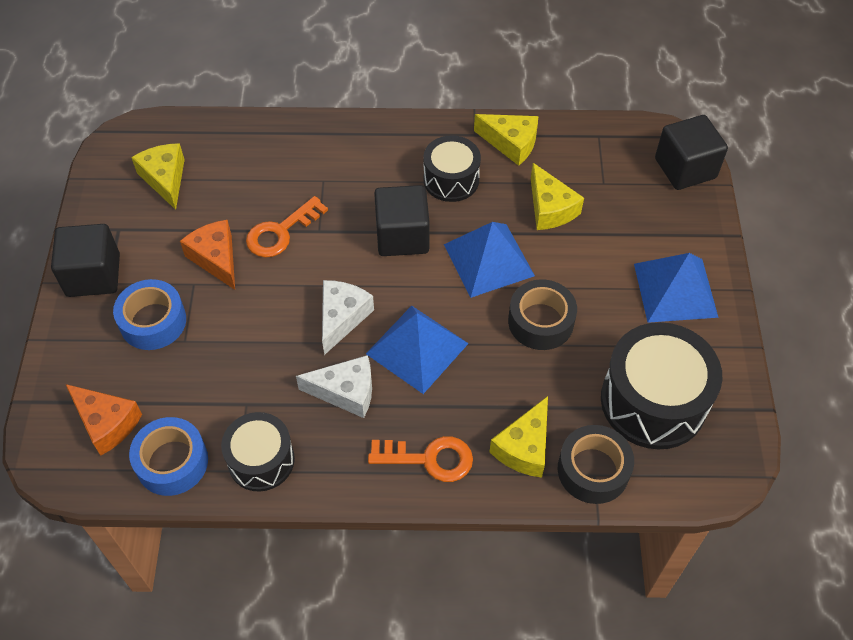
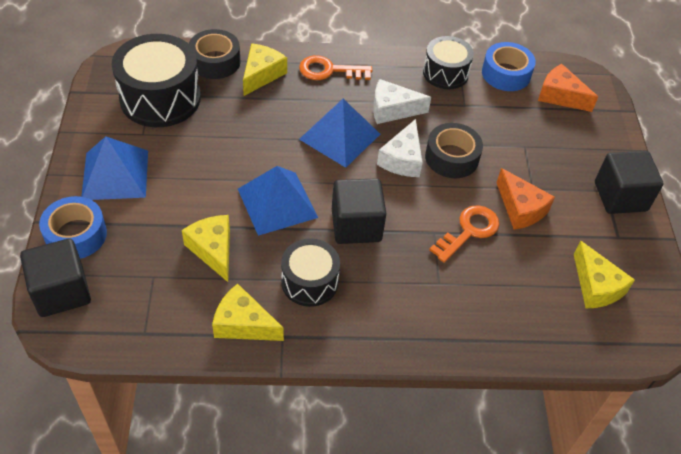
camera: 175 degrees right, 5 degrees down
blue tape [113,279,186,350] -> blue tape moved to [39,196,107,259]
black tape [508,279,577,350] -> black tape moved to [425,123,483,178]

